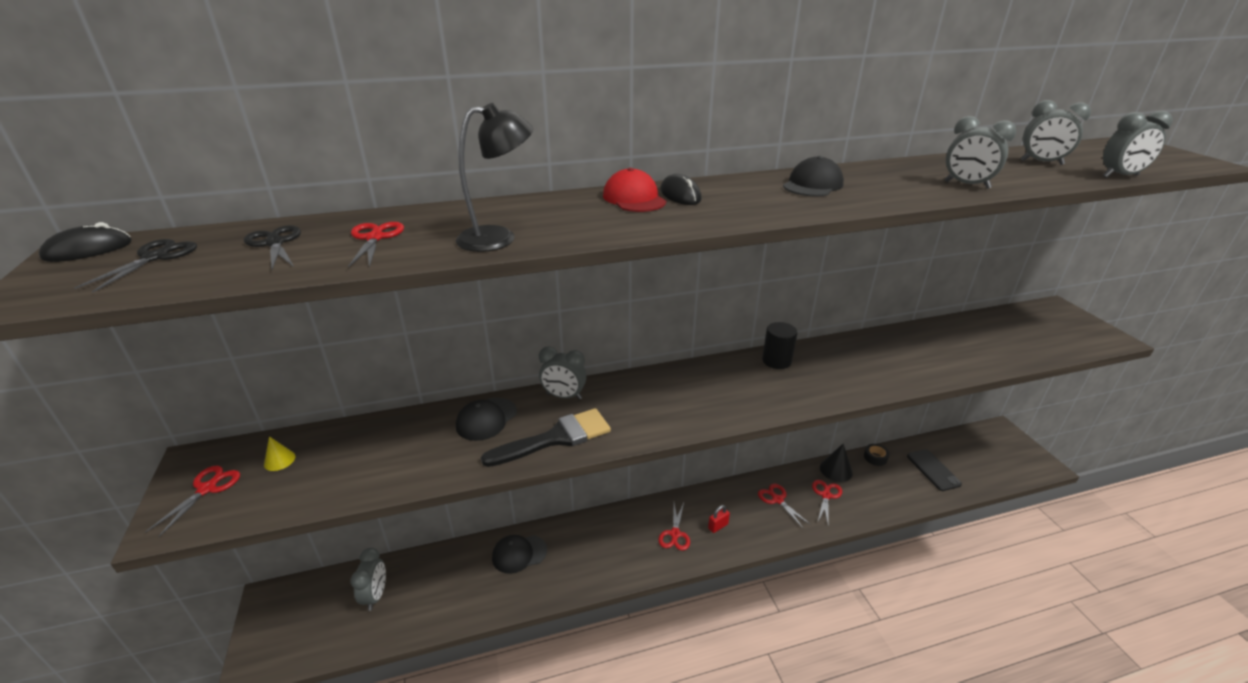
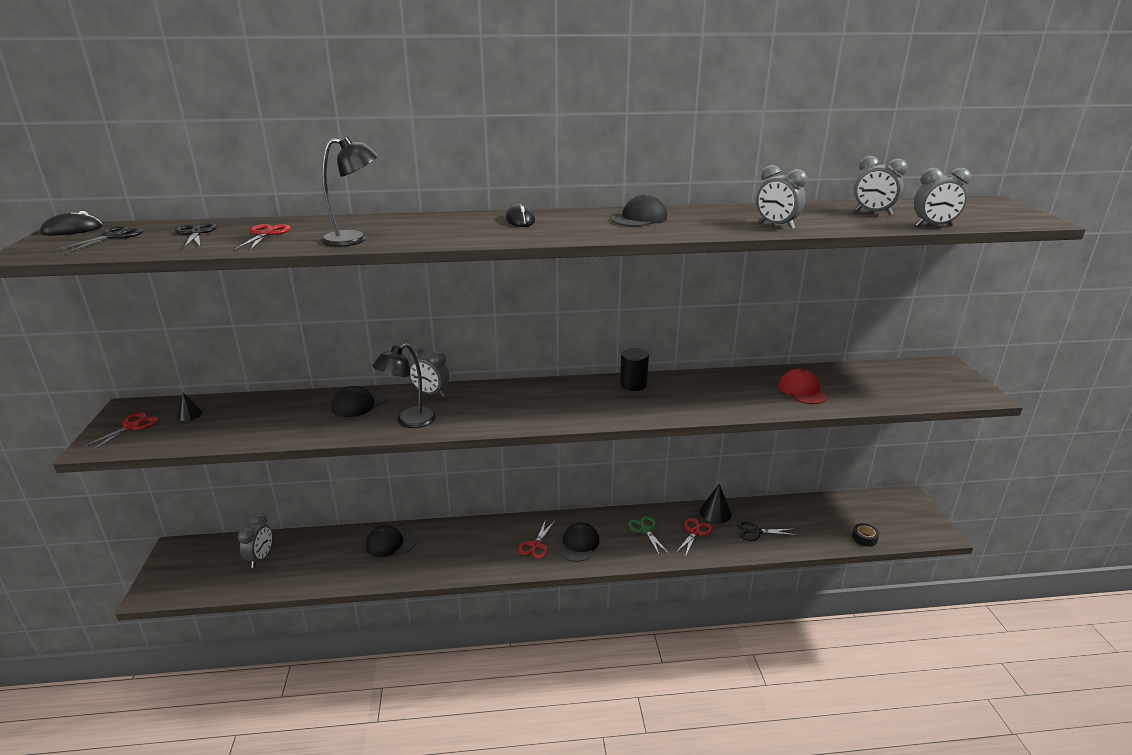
camera: 10 degrees right, 5 degrees down
yellow cone [264,436,295,471] -> black cone [177,393,202,421]
black brush [481,408,611,467] -> black lamp [372,343,436,428]
red cap [603,168,666,212] -> red cap moved to [779,368,828,404]
red padlock [708,505,730,533] -> black cap [559,523,600,562]
red scissors [758,484,811,528] -> green scissors [628,516,669,556]
black tape [864,444,889,466] -> black tape moved to [852,523,879,547]
black phone [907,449,962,491] -> none
none -> black scissors [737,521,796,541]

